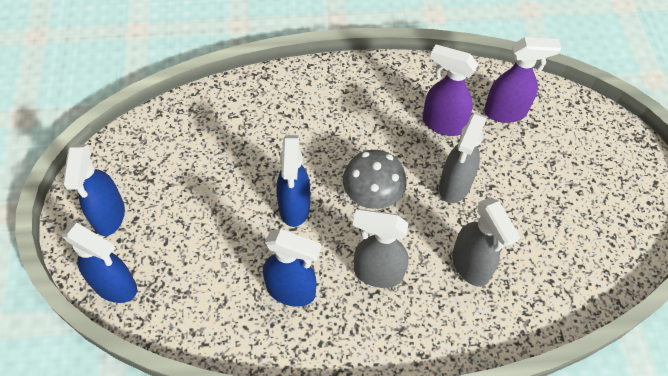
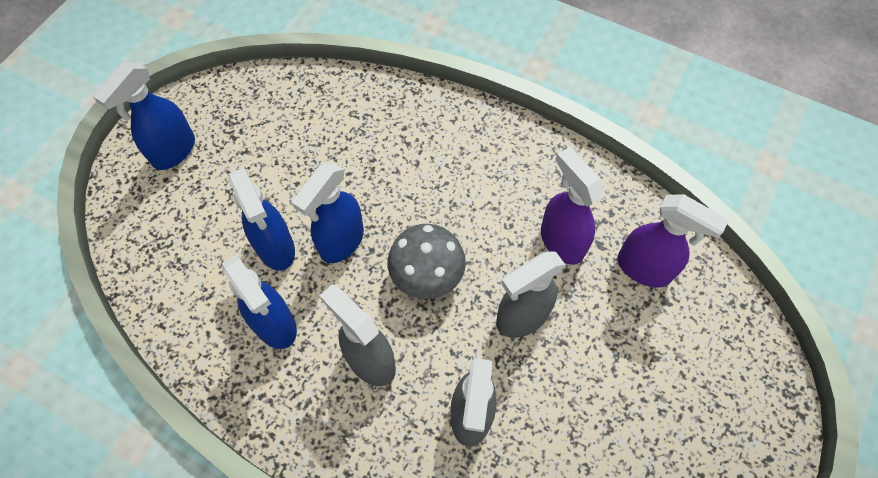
camera: 35 degrees right, 5 degrees up
blue spray bottle [62,223,137,303] -> blue spray bottle moved to [228,167,295,271]

